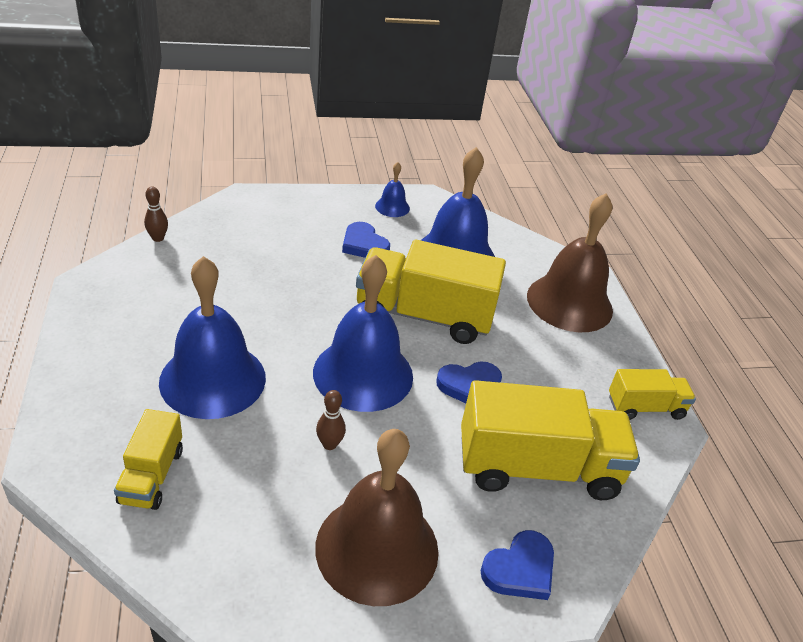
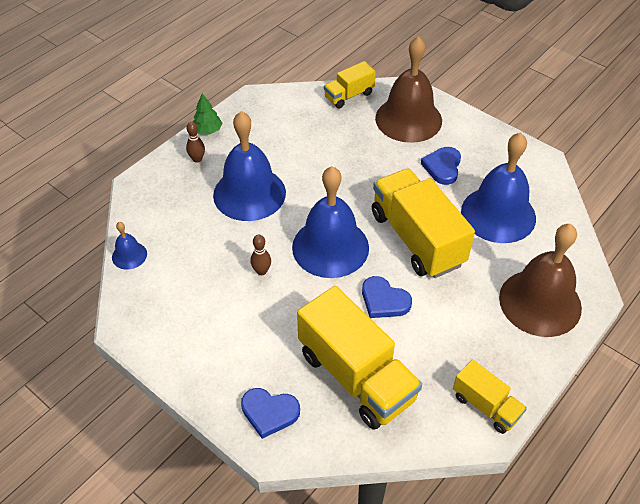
camera: 55 degrees right, 10 degrees up
yellow truck [114,409,183,510] -> yellow truck moved to [324,61,376,108]
brown bowling pin [144,186,168,242] -> brown bowling pin moved to [186,122,205,163]
brown bell [315,429,439,606] -> brown bell moved to [375,36,442,143]
blue bell [375,162,410,217] -> blue bell moved to [112,222,147,270]
none -> green tree [192,93,222,135]

